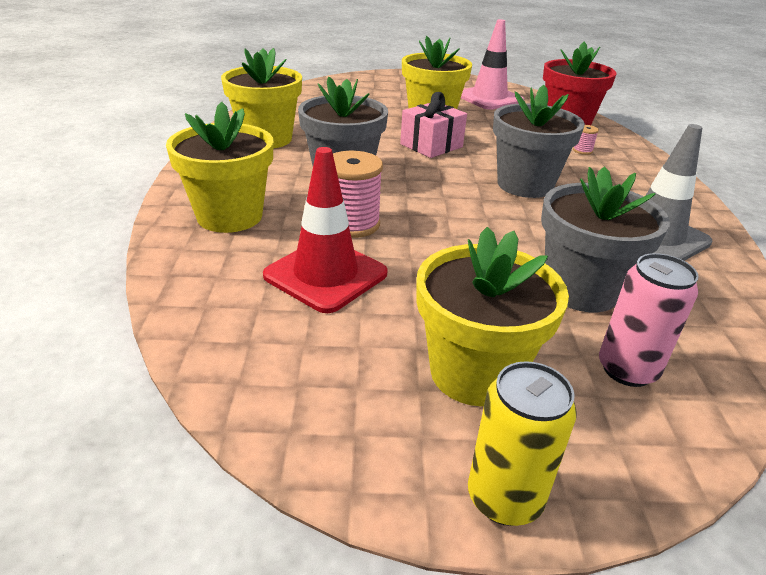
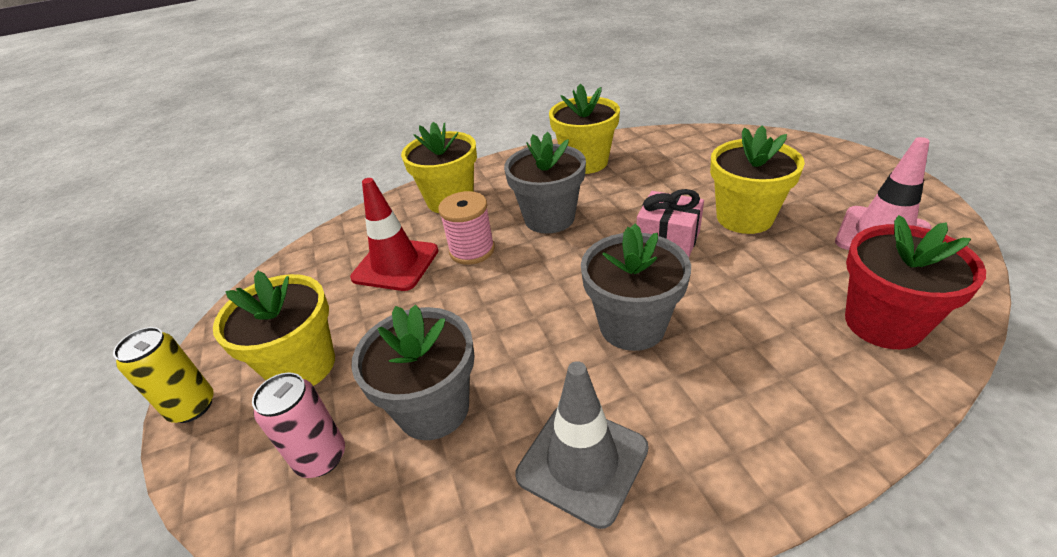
camera: 75 degrees right, 5 degrees up
pink spool [573,125,599,155] -> none

